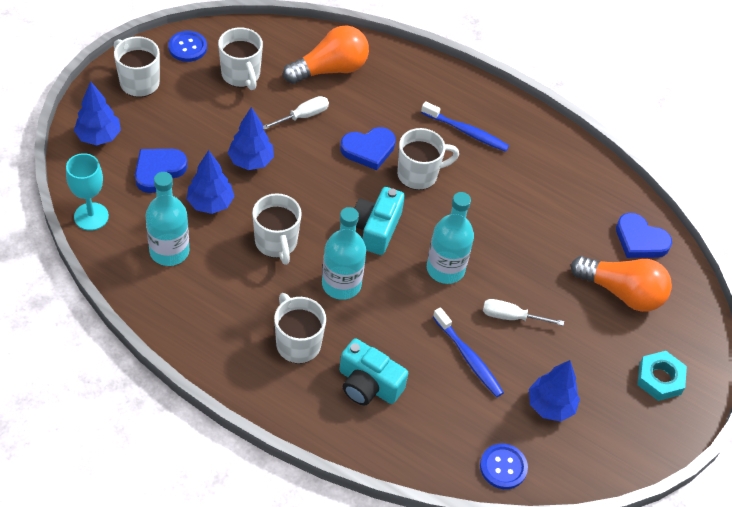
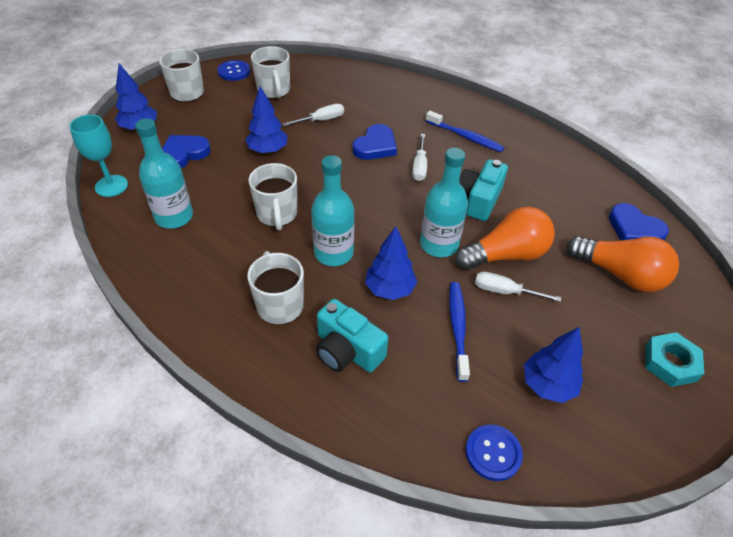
camera: 10 degrees right, 5 degrees down
blue tree [187,150,235,214] -> blue tree moved to [365,226,417,300]
orange light bulb [283,26,369,84] -> orange light bulb moved to [455,207,555,270]
blue heart [340,127,396,170] -> blue heart turned 45 degrees counterclockwise [353,124,397,160]
turquoise camera [354,187,405,255] -> turquoise camera moved to [460,159,508,221]
white mug [397,128,459,190] -> white screwdriver [412,134,427,181]
blue toothbrush [433,307,504,397] -> blue toothbrush turned 150 degrees counterclockwise [449,282,470,382]

